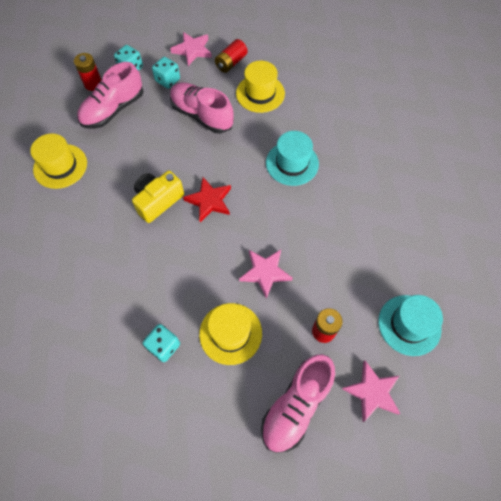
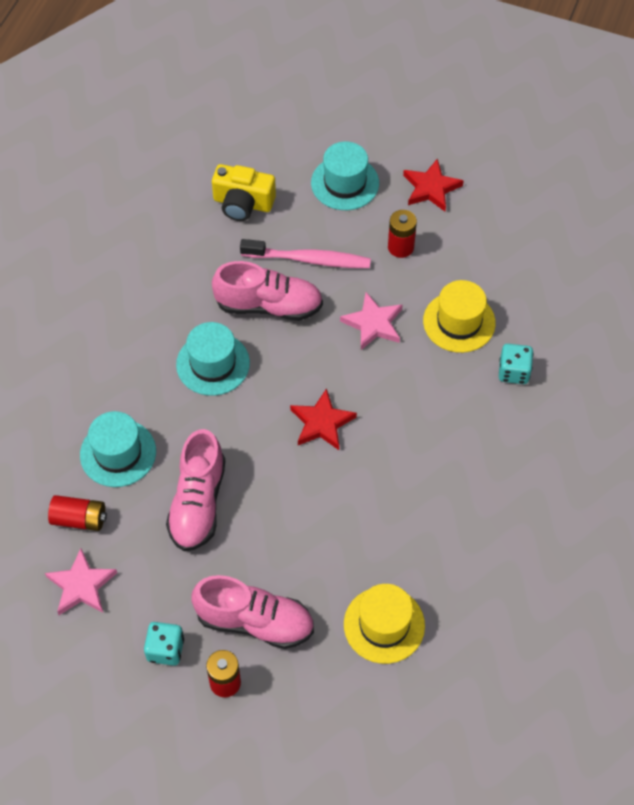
camera: 120 degrees left, 5 degrees down
yellow camera [132,171,184,223] -> yellow camera moved to [212,164,276,221]
turquoise dice [152,57,180,89] -> none
yellow hat [236,61,285,113] -> turquoise hat [80,411,156,487]
pink shoe [261,354,335,453] -> pink shoe moved to [212,261,323,321]
pink star [342,361,400,422] -> red star [403,158,464,211]
none -> pink toothbrush [240,239,371,268]

